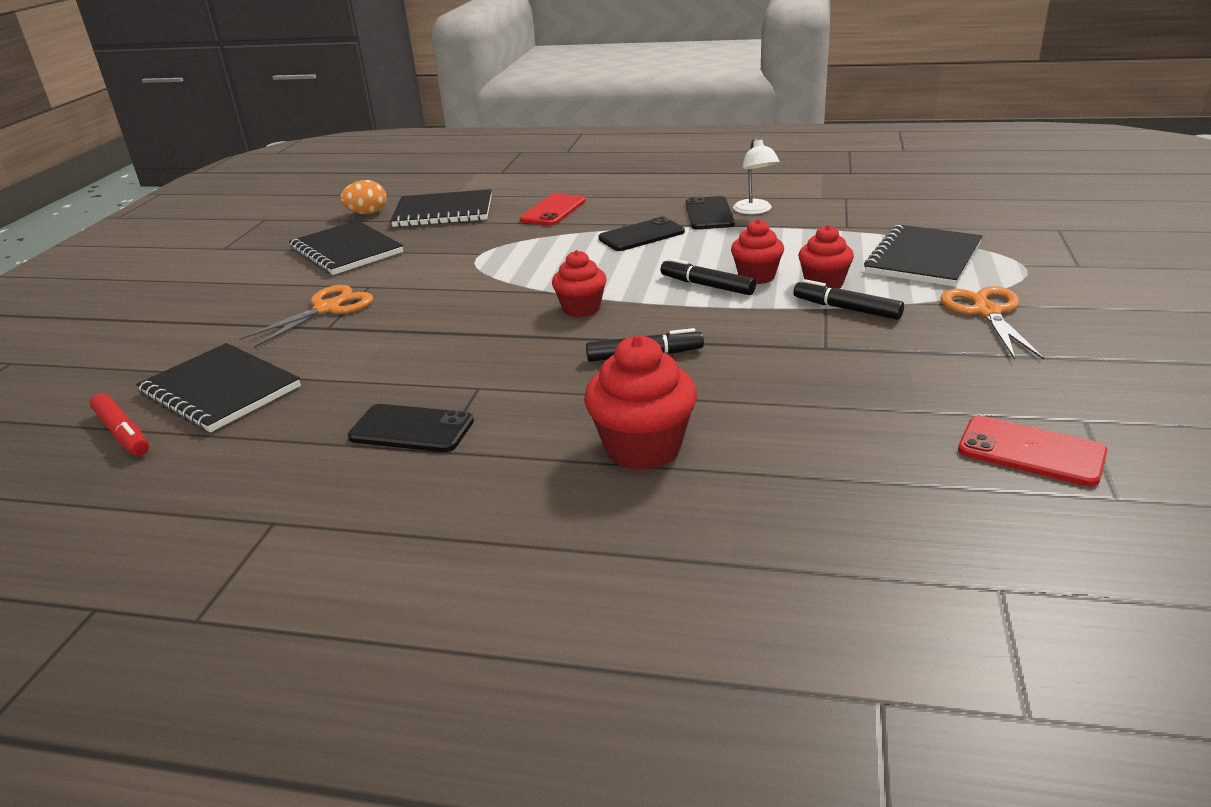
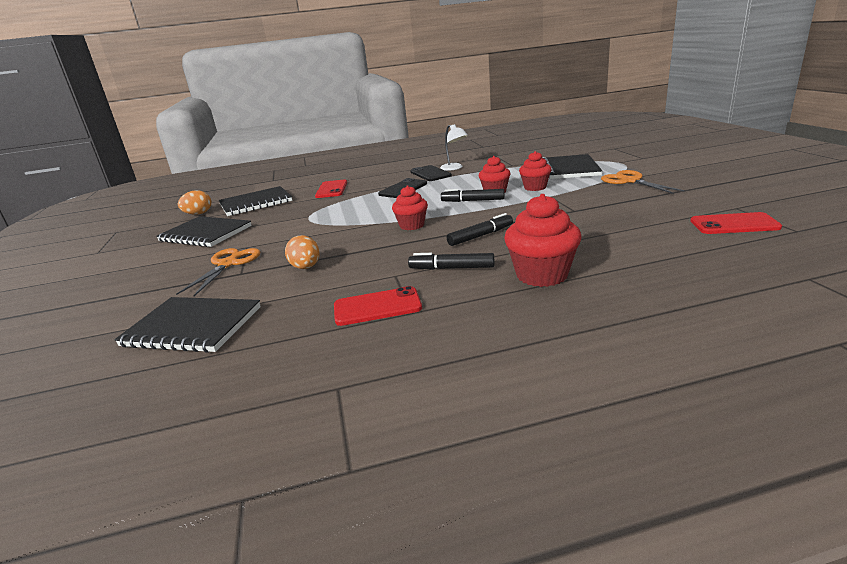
camera: 25 degrees left, 5 degrees down
red marker [90,393,149,456] -> none
black phone [348,404,474,452] -> red phone [334,286,422,326]
black marker [794,279,904,320] -> black marker moved to [408,253,494,270]
none -> orange egg [285,235,320,269]

